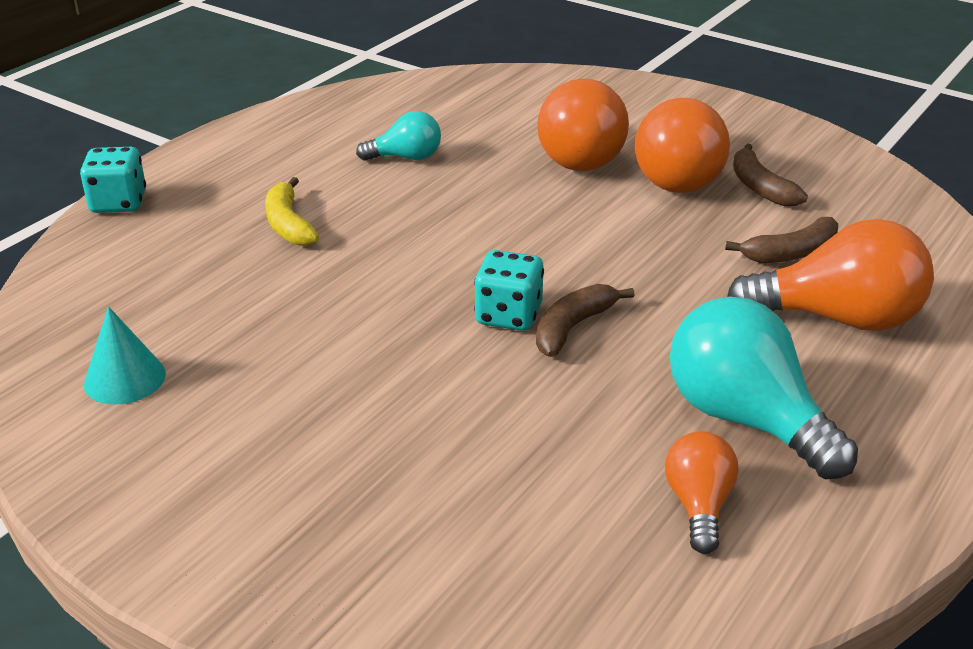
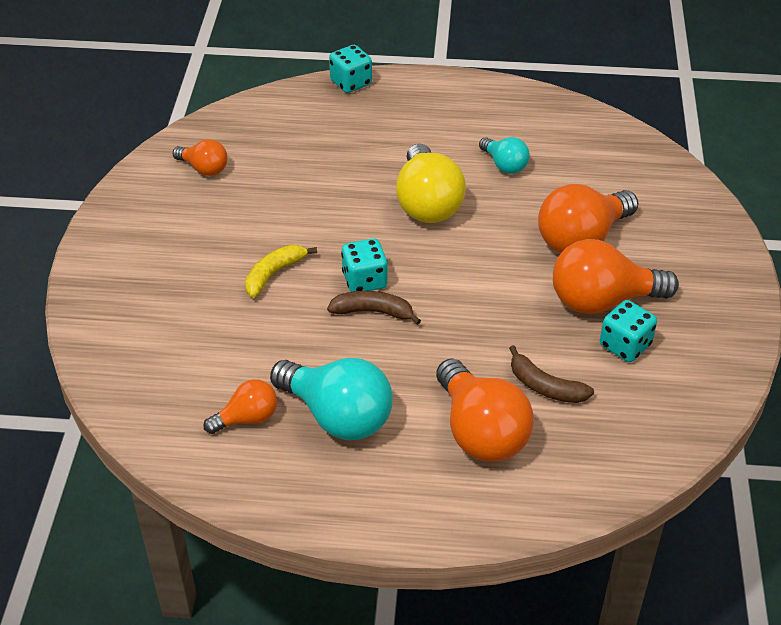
camera: 60 degrees right, 10 degrees up
turquoise cone [84,306,166,405] -> orange light bulb [173,139,227,176]
yellow banana [265,177,319,246] -> yellow banana moved to [245,245,317,298]
turquoise light bulb [670,296,858,479] -> turquoise light bulb turned 105 degrees clockwise [270,358,392,440]
brown banana [733,144,808,206] -> turquoise dice [600,300,657,362]
none -> yellow light bulb [396,144,466,223]

